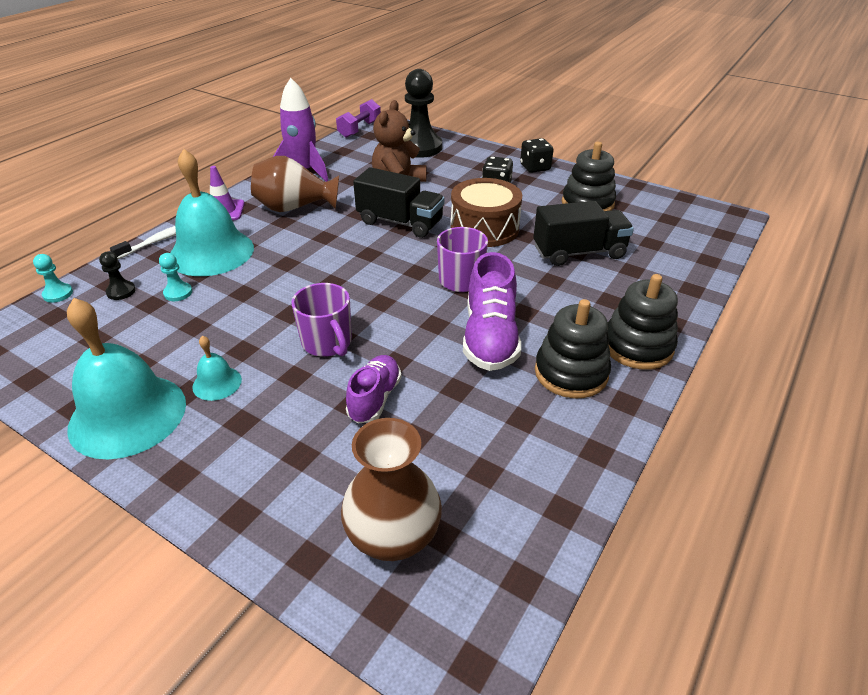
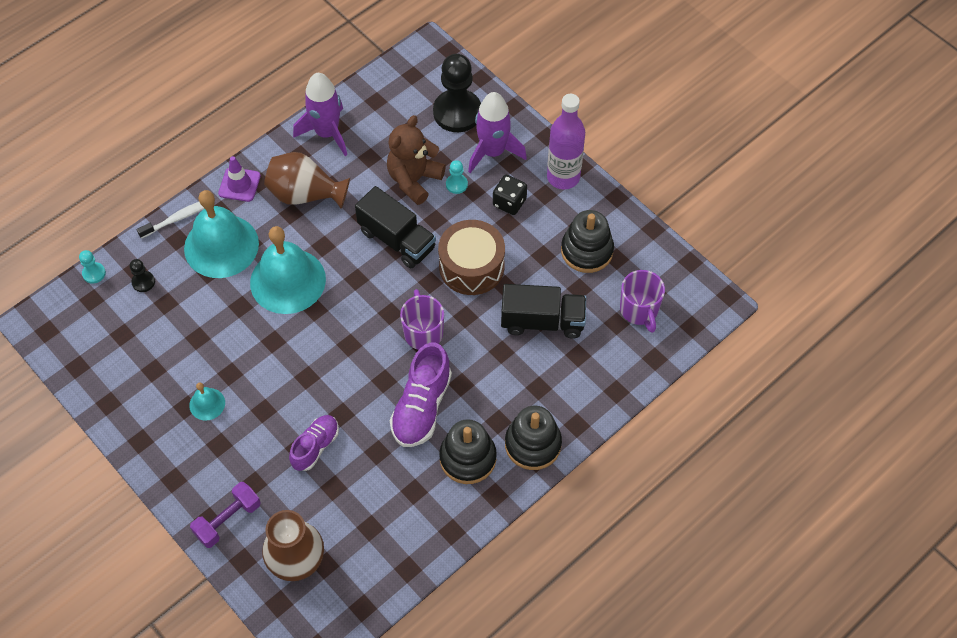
camera: 15 degrees right, 20 degrees up
turquoise bell [67,298,186,459] -> turquoise bell moved to [250,226,326,314]
turquoise pawn [159,253,192,301] -> turquoise pawn moved to [446,160,468,194]
purple mug [292,283,352,357] -> purple mug moved to [620,270,665,333]
purple dumbbell [336,99,381,138] -> purple dumbbell moved to [190,482,261,548]
black dice [520,138,553,173] -> purple bottle [547,94,585,190]
none -> purple rocket [468,92,527,173]

